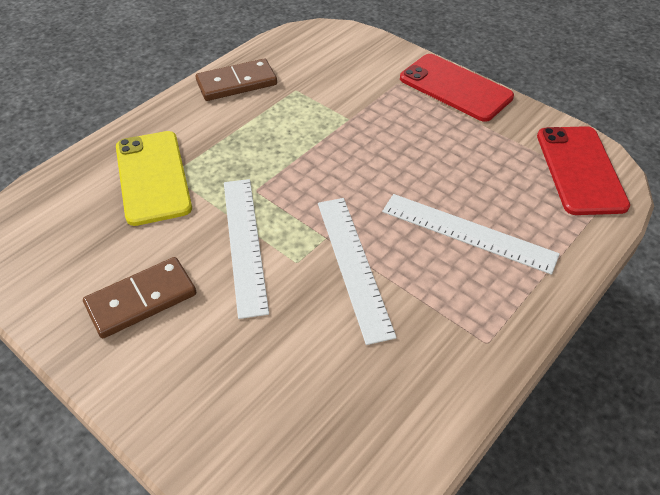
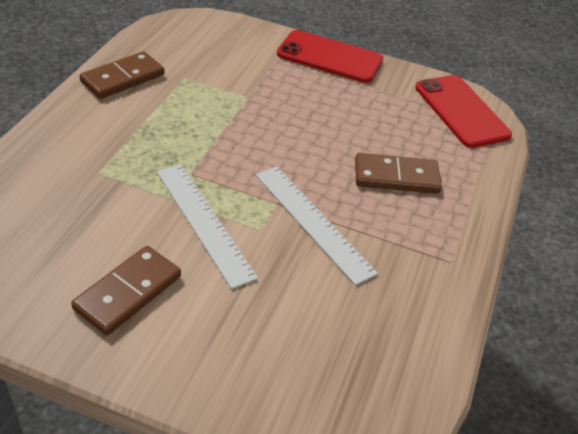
camera: 25 degrees left, 5 degrees down
yellow phone [116,131,192,226] -> none
white ruler [382,194,560,275] -> brown domino [355,153,442,194]

